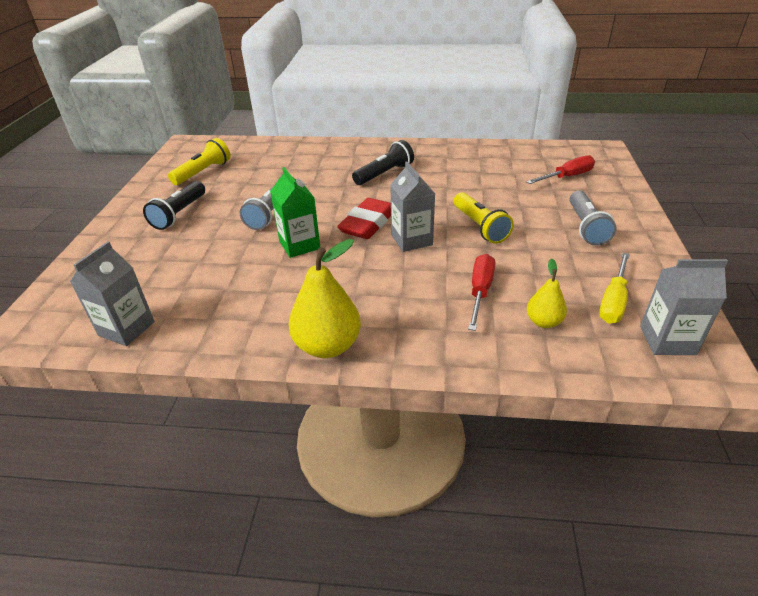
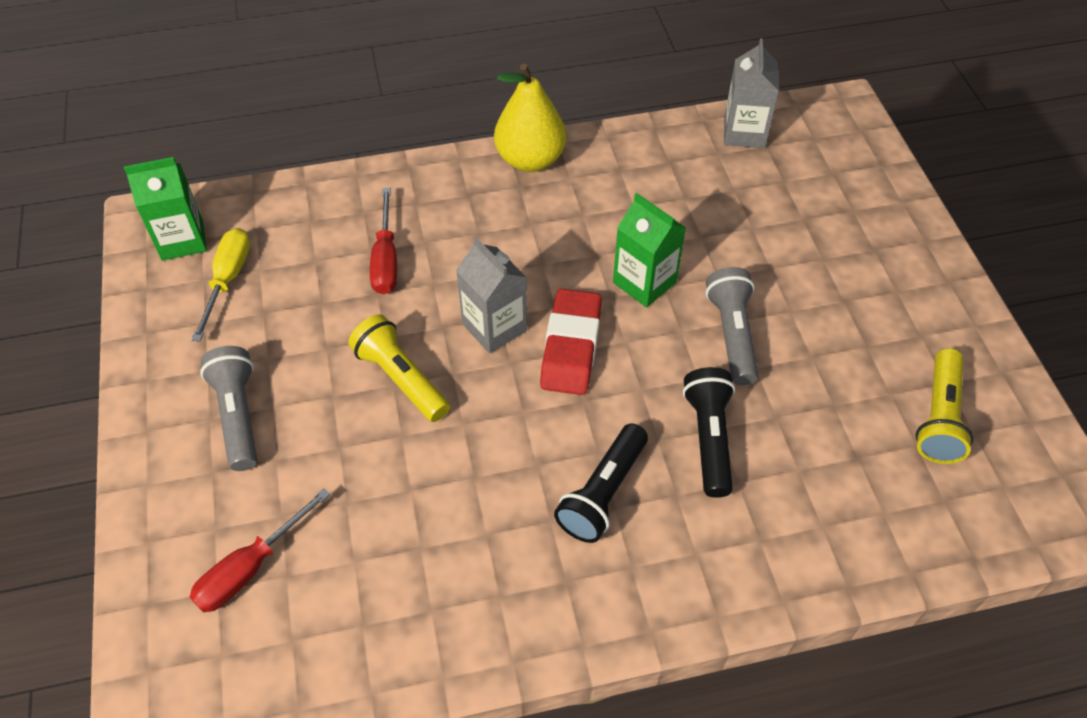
camera: 160 degrees right, 15 degrees up
black flashlight [143,181,205,230] -> black flashlight moved to [683,367,735,498]
yellow pear [527,259,567,328] -> none
grey carton [640,259,728,355] -> green carton [124,157,207,261]

